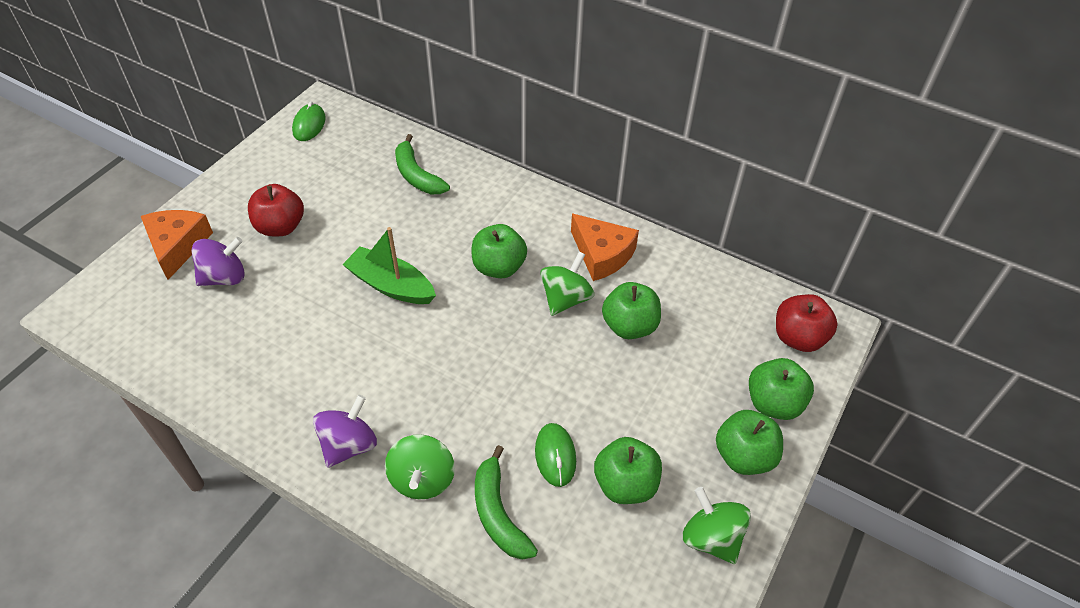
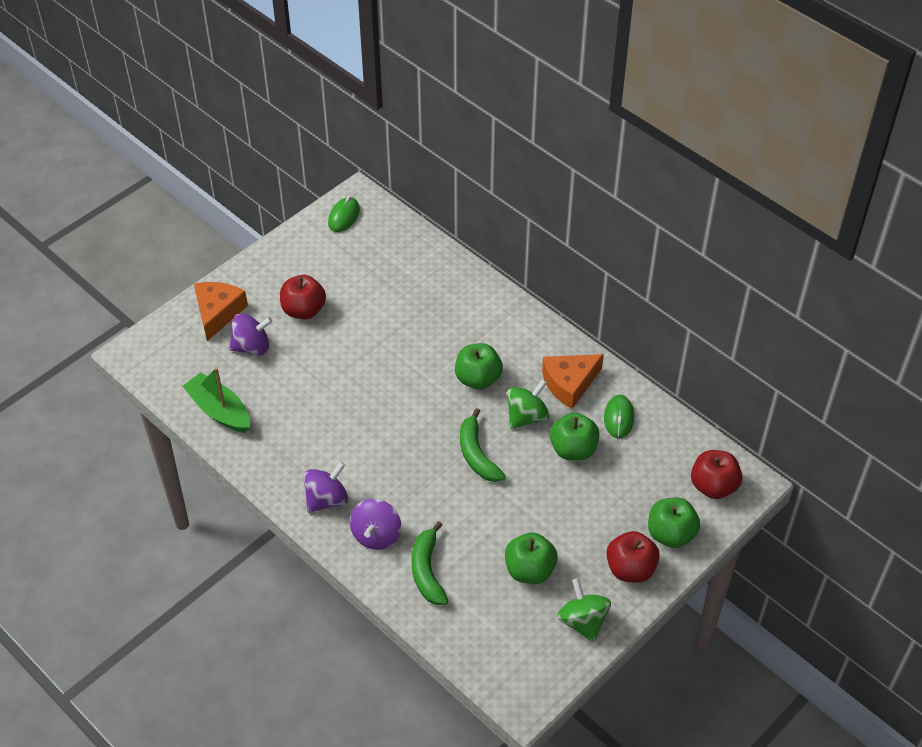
camera: 15 degrees right, 0 degrees up
green boat [342,227,436,304] -> green boat moved to [183,367,250,433]
green spinning top [385,434,455,500] -> purple spinning top [350,499,401,550]
green banana [395,134,450,194] -> green banana moved to [460,408,506,482]
green mouse [535,423,576,487] -> green mouse moved to [604,395,634,438]
orange cheese [571,213,639,281] -> orange cheese turned 90 degrees clockwise [542,354,604,409]
green apple [716,410,783,475] -> red apple [606,531,660,583]

